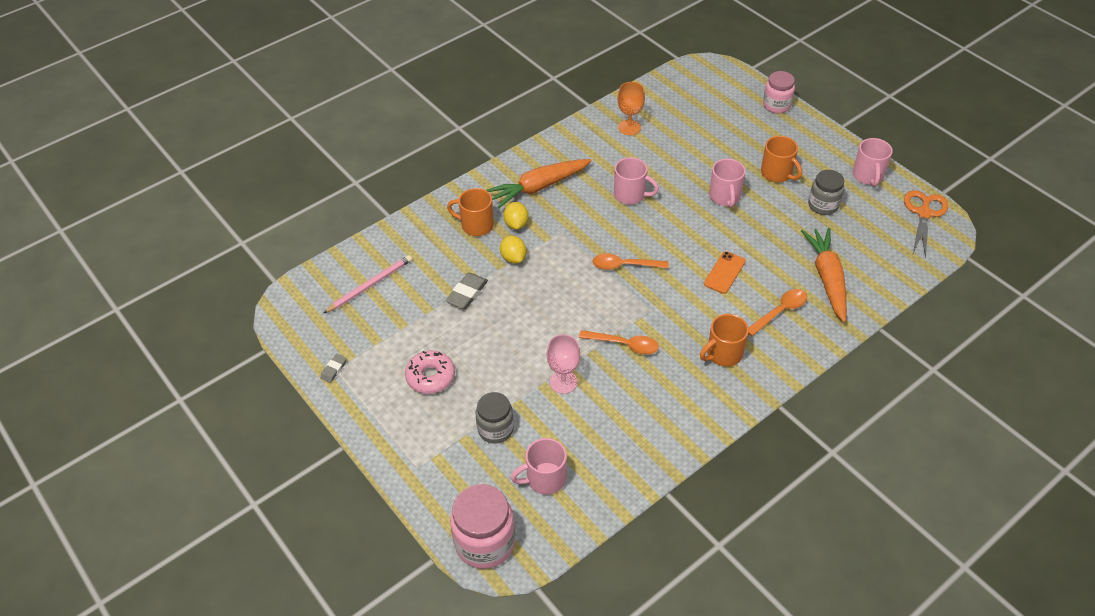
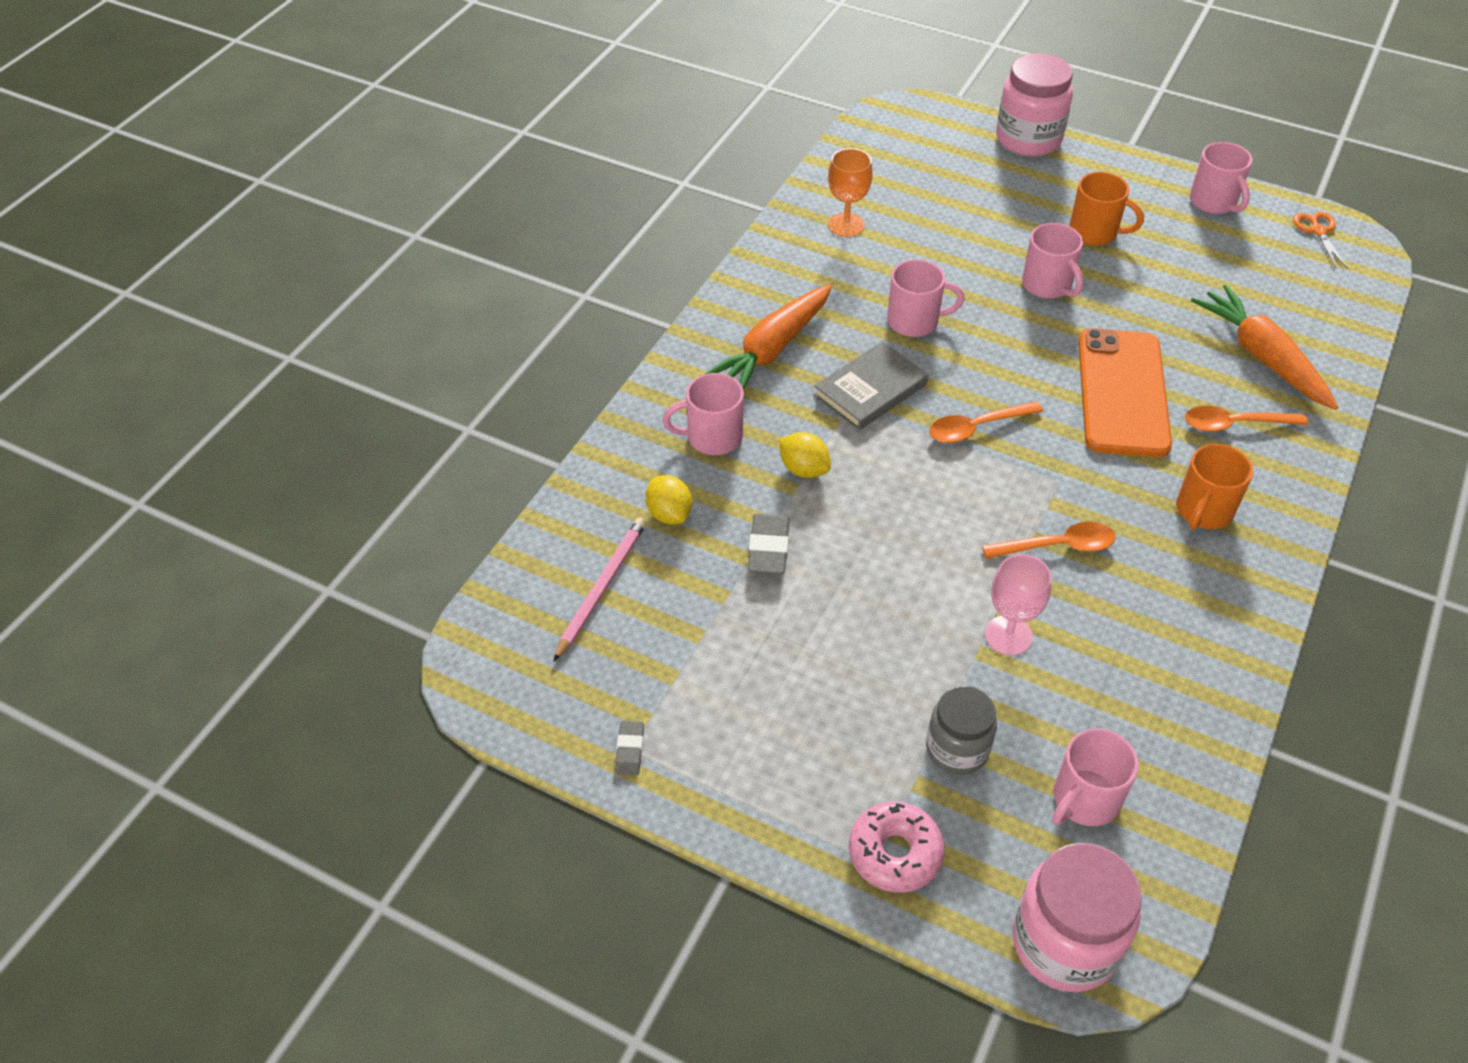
camera: 25 degrees left, 0 degrees up
pink donut [405,351,455,394] -> pink donut moved to [849,801,945,893]
orange mug [447,188,494,236] -> pink mug [662,373,744,455]
yellow lemon [503,202,529,230] -> yellow lemon moved to [645,475,692,524]
orange phone [704,251,746,294] -> orange phone [1078,328,1172,458], size x2.05
orange spoon [748,289,807,336] -> orange spoon turned 120 degrees counterclockwise [1185,406,1308,432]
pink jar [763,71,795,113] -> pink jar [996,53,1073,157], size x1.54
grey jar [808,170,844,215] -> none
orange scissors [904,190,948,259] -> orange scissors [1293,212,1348,269], size x0.65
none -> grey book [814,341,928,430]

